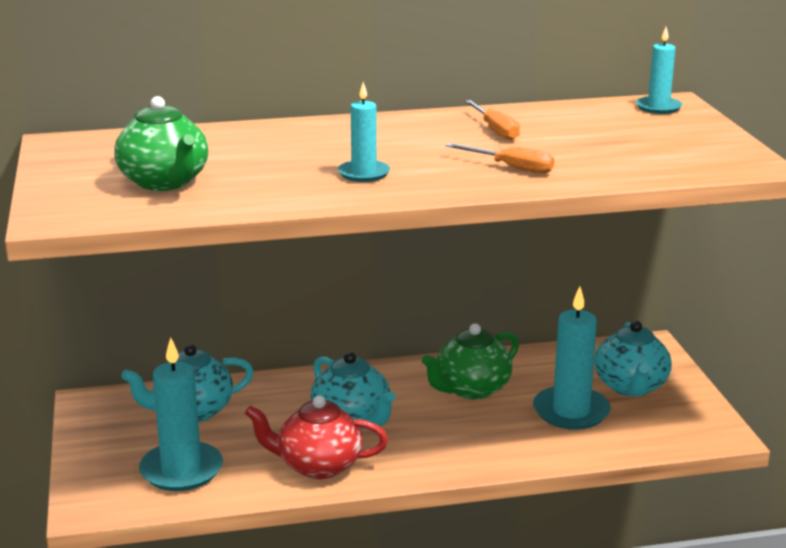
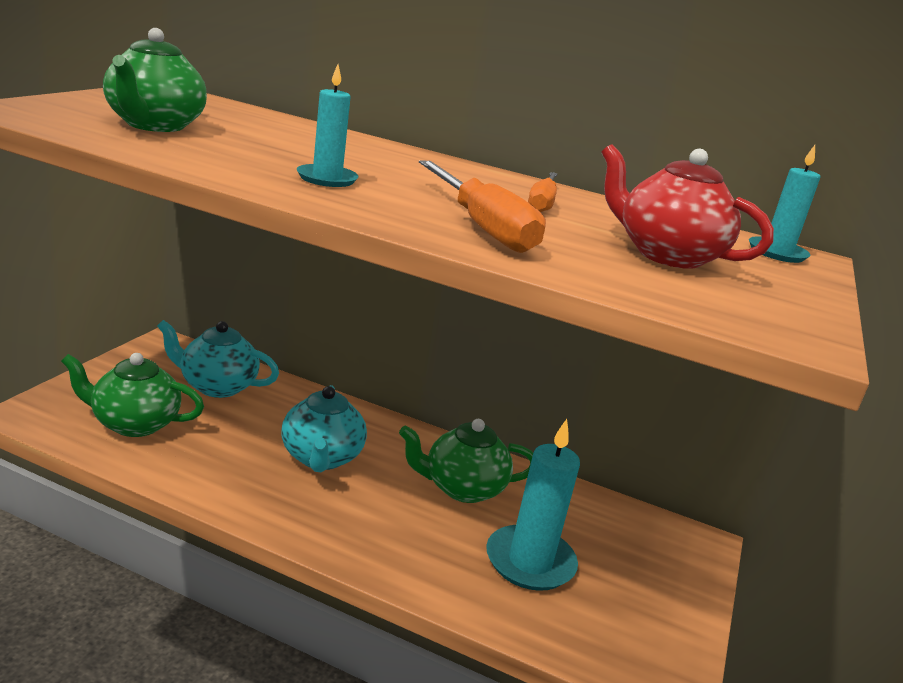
camera: 30 degrees right, 0 degrees up
turquoise candle [139,337,223,491] -> green teapot [61,353,204,437]
red teapot [245,395,388,479] -> red teapot moved to [602,144,774,269]
orange screwdriver [446,143,554,174] -> orange screwdriver [419,160,546,253], size x1.60
turquoise teapot [594,321,672,397] -> none

